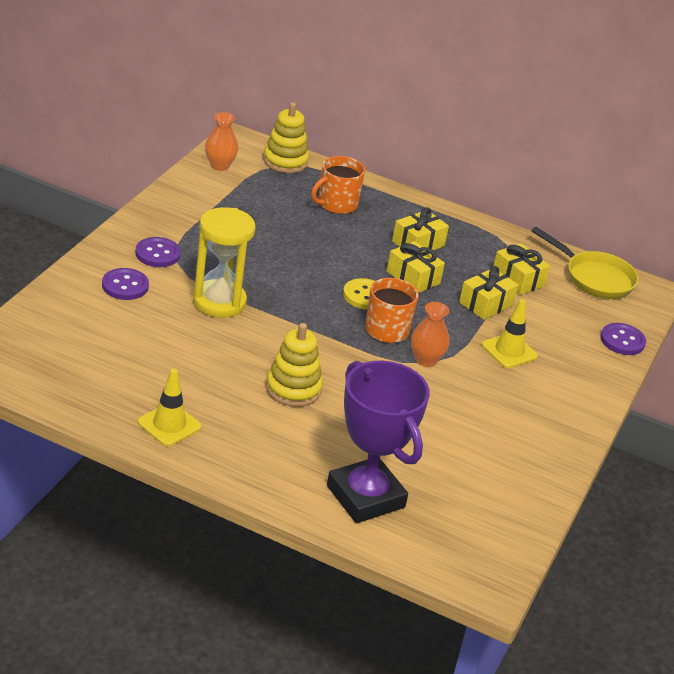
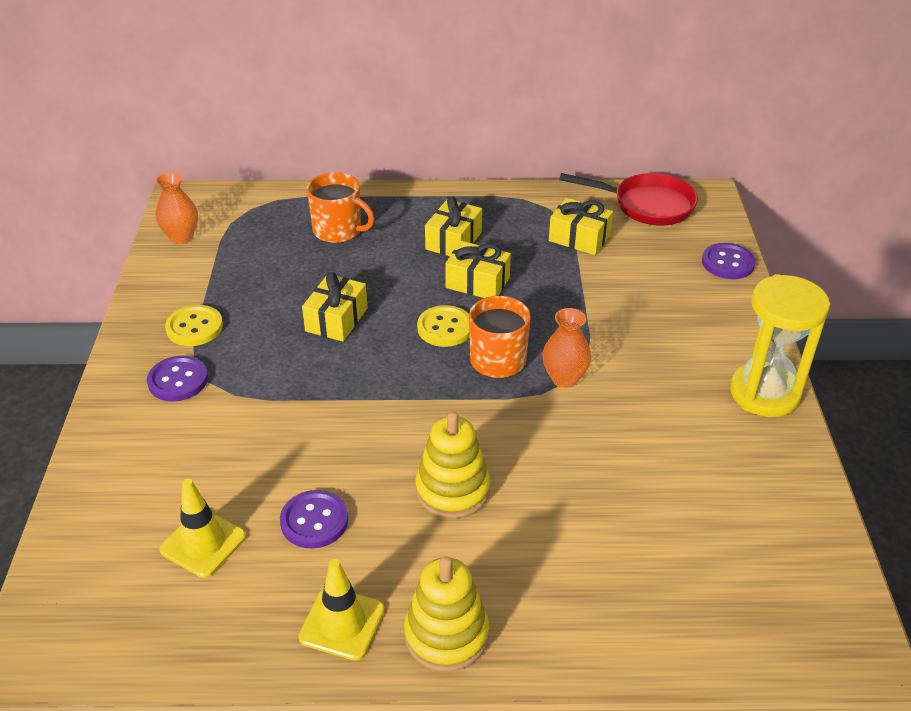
camera: 20 degrees left, 5 degrees up
purple button [102,268,149,300] -> purple button moved to [280,490,348,548]
yellow hourglass [193,207,256,318] -> yellow hourglass moved to [730,274,830,417]
yellow stacking toy [263,102,309,173] -> yellow stacking toy moved to [404,557,489,672]
orange mug [311,156,365,214] -> orange mug turned 90 degrees counterclockwise [307,172,375,243]
purple trophy [327,361,430,523] -> none
yellow gift [459,266,518,320] -> yellow gift moved to [302,272,368,342]
yellow traffic cone [482,299,538,368] -> yellow traffic cone moved to [159,478,246,578]
yellow pan [531,227,639,299] -> red pan [559,173,698,225]
none -> yellow button [165,305,223,346]

